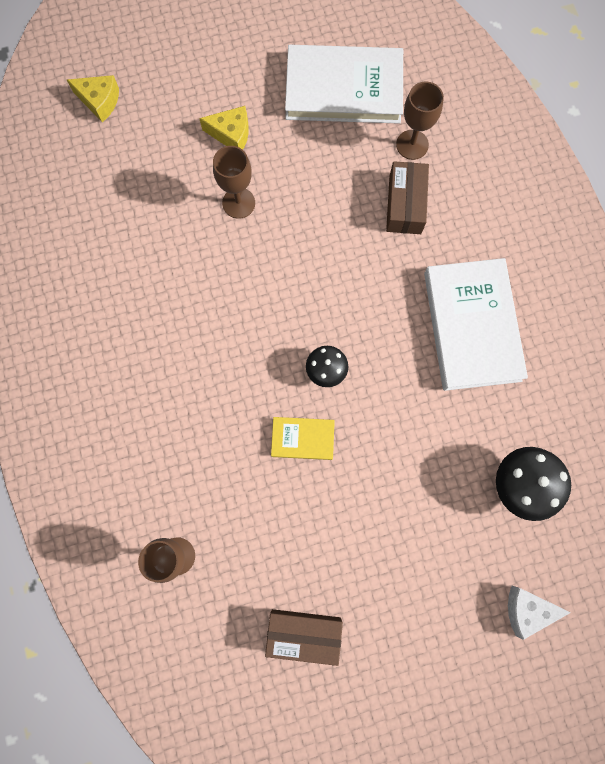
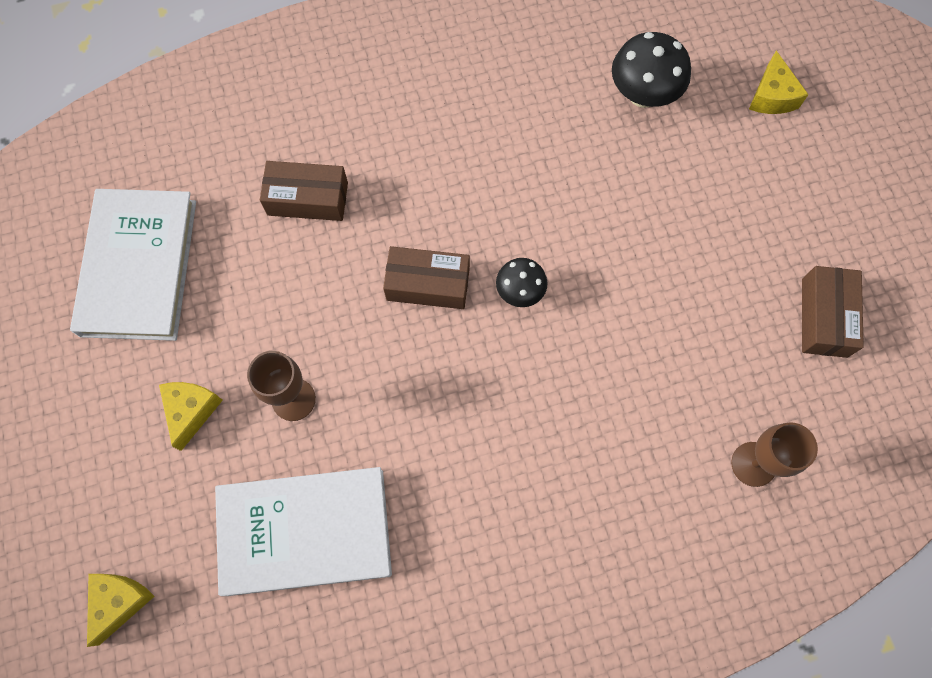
camera: 90 degrees left, 5 degrees down
yellow book [271,417,335,460] -> none
brown goblet [396,81,444,160] -> none
white book [424,258,528,391] -> white book moved to [215,467,392,596]
white cheese [508,586,571,640] -> yellow cheese [749,51,809,114]
none -> brown box [383,246,470,309]

